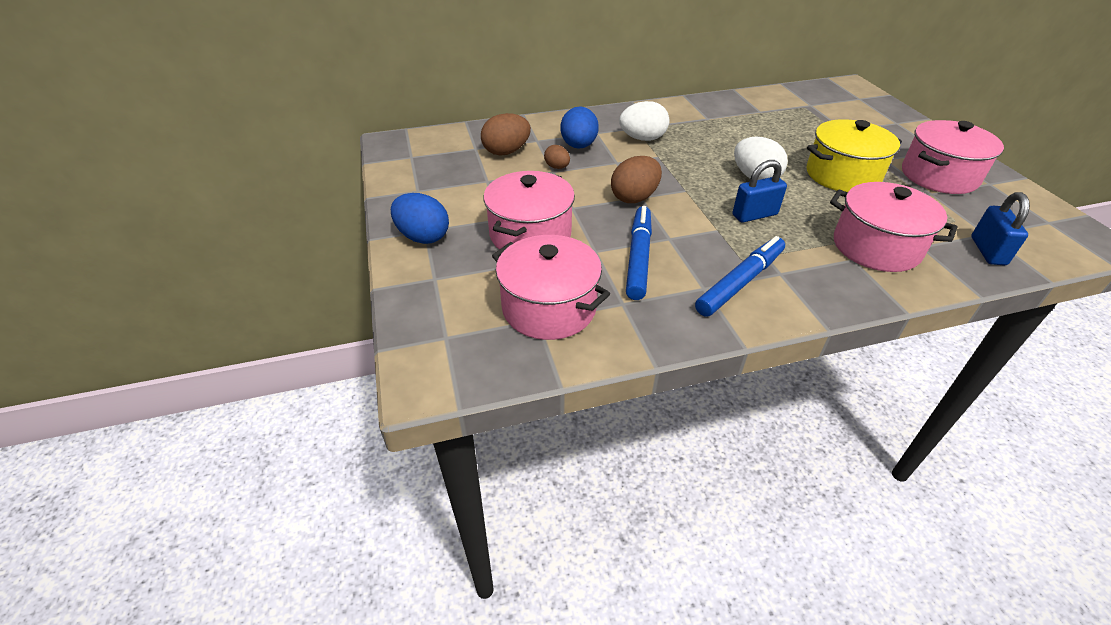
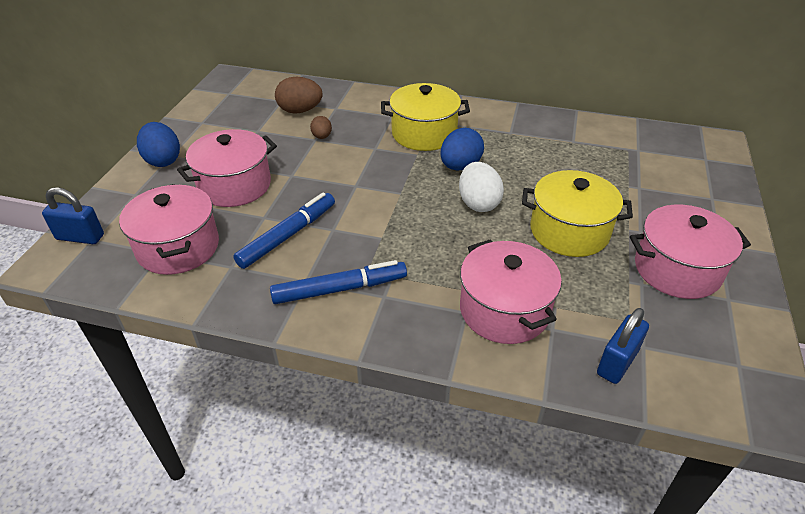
camera: 30 degrees right, 0 degrees up
blue egg [560,106,599,149] -> blue egg moved to [440,128,484,171]
brown egg [611,156,662,203] -> none
white egg [619,101,669,141] -> yellow pot [381,83,470,151]
blue padlock [732,160,787,223] -> blue padlock moved to [42,187,104,244]

